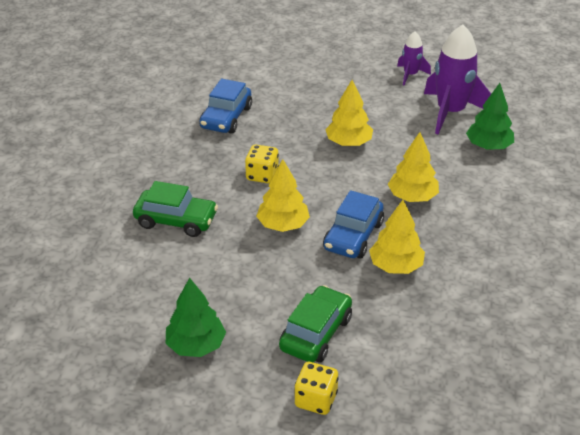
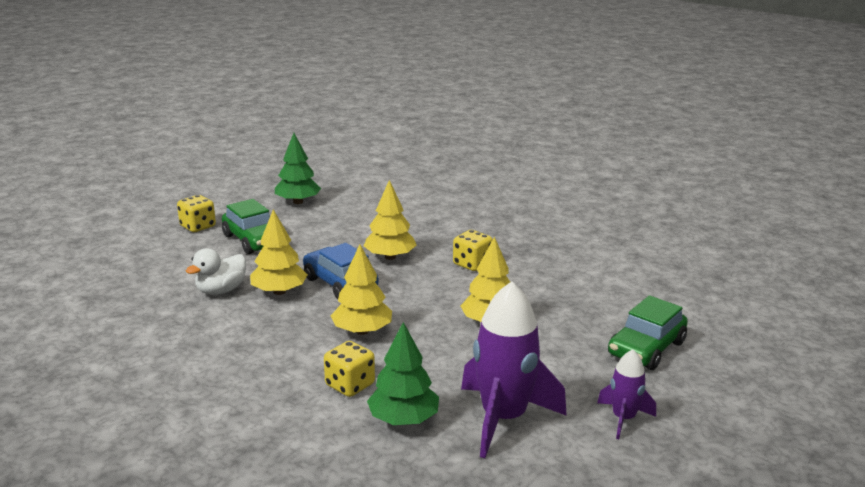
camera: 115 degrees right, 15 degrees down
green car [133,181,218,237] -> green car moved to [608,295,688,370]
blue car [199,79,252,134] -> none
none -> white duck [186,248,246,295]
none -> yellow dice [324,341,375,397]

